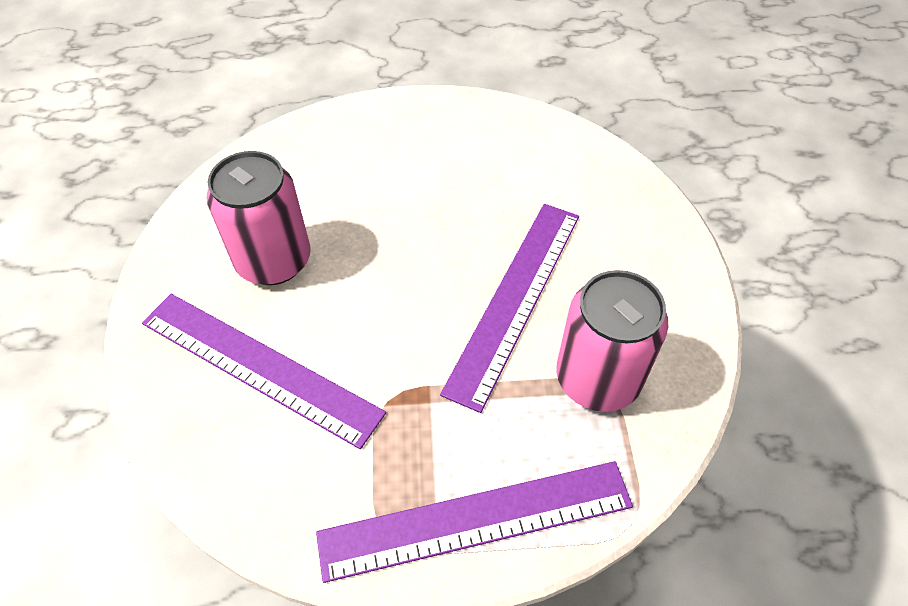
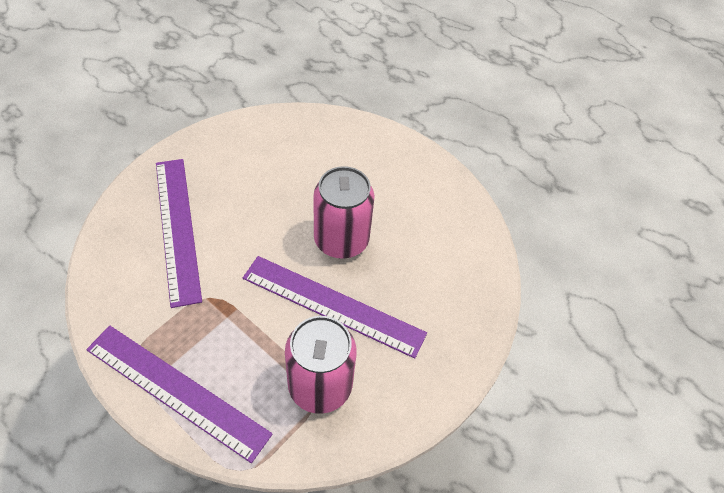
camera: 40 degrees right, 0 degrees up
pink can [206,151,311,285] -> pink can moved to [314,166,374,259]
purple ruler [440,204,579,413] -> purple ruler turned 45 degrees clockwise [243,256,427,358]

